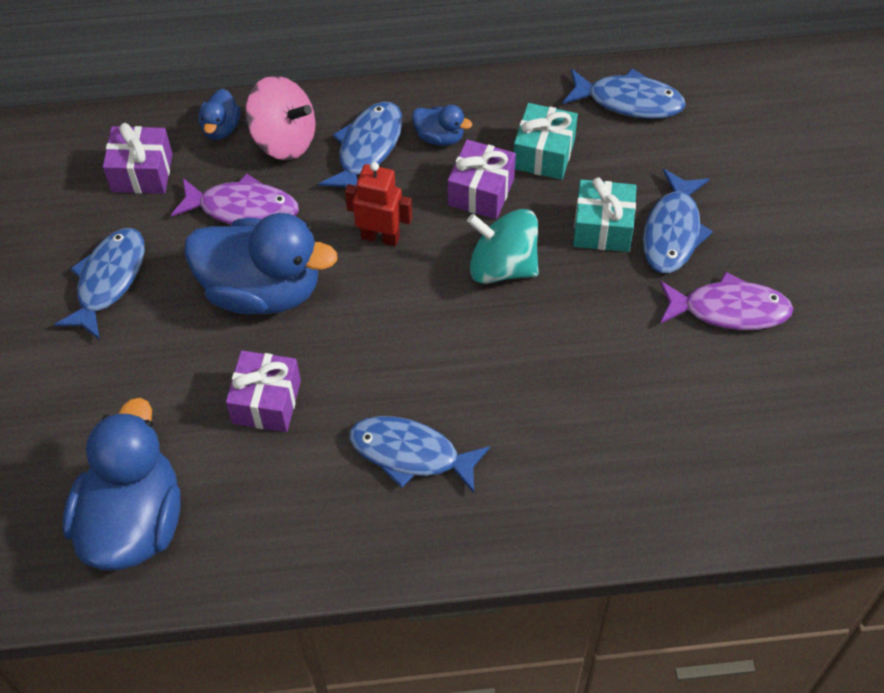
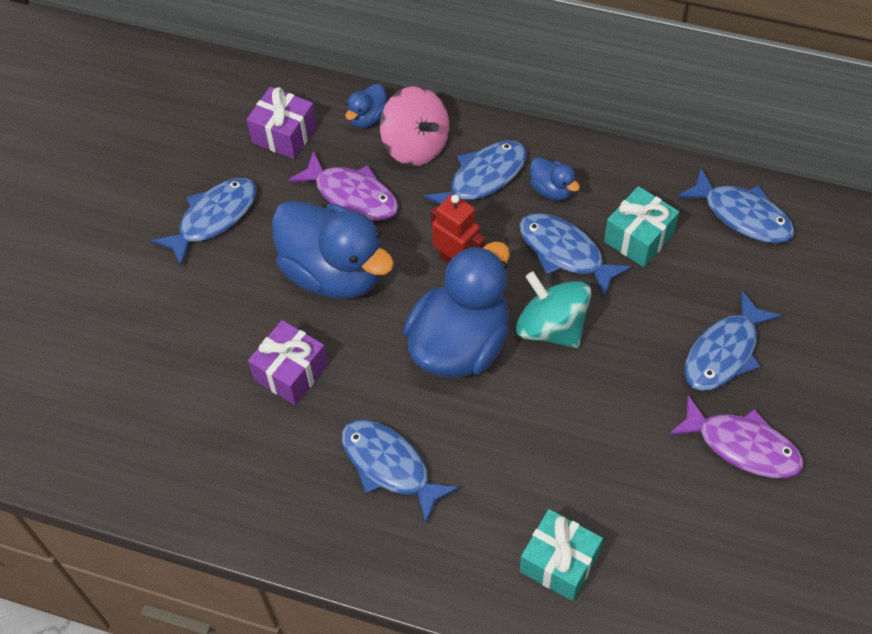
camera: 25 degrees right, 0 degrees up
blue duck [63,398,180,570] -> blue duck moved to [403,241,510,378]
purple gift [448,139,516,219] -> blue fish [519,213,632,298]
turquoise gift [573,177,637,252] -> turquoise gift moved to [520,509,603,601]

